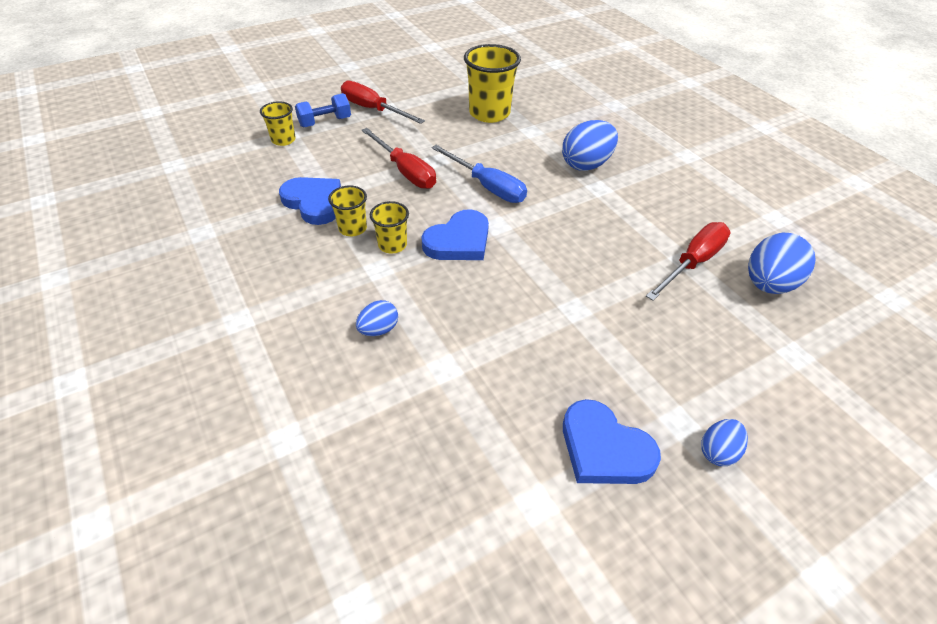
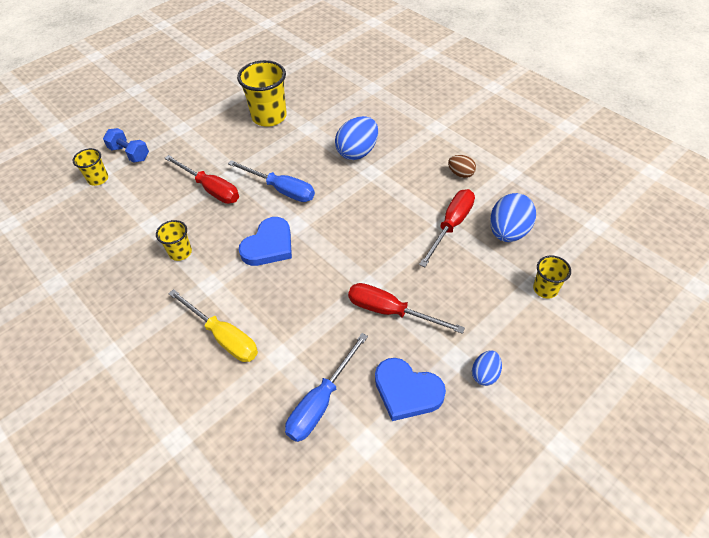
camera: 10 degrees left, 5 degrees up
blue heart [279,177,341,225] -> none
blue dumbbell [295,93,351,128] -> blue dumbbell turned 75 degrees clockwise [103,128,149,163]
red screwdriver [341,81,425,124] -> red screwdriver moved to [348,283,465,334]
blue egg [356,300,398,336] -> yellow screwdriver [168,289,258,362]
yellow cup [370,201,409,253] -> yellow cup moved to [533,256,571,299]
none -> blue screwdriver [285,333,368,442]
none -> brown egg [448,155,476,178]

